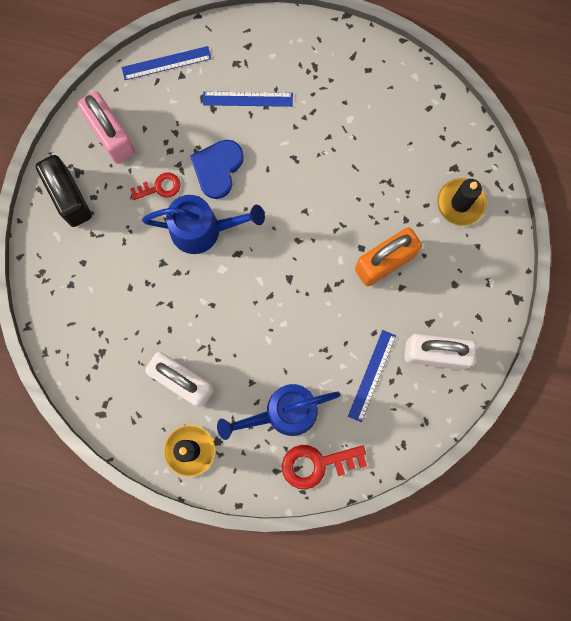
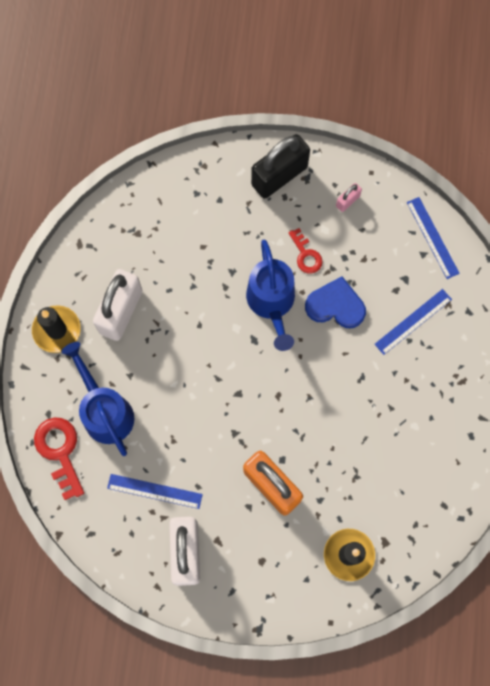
camera: 80 degrees right, 5 degrees down
pink padlock [78,91,135,164] -> pink padlock [336,183,362,212], size x0.44
blue ruler [203,92,293,107] -> blue ruler turned 60 degrees clockwise [375,289,452,355]

